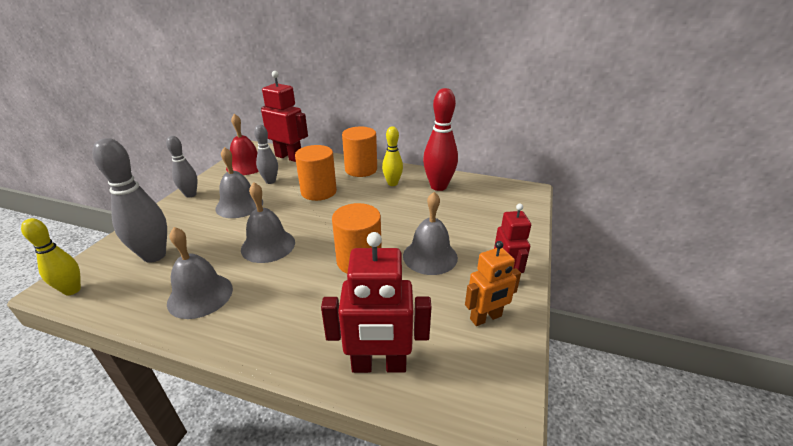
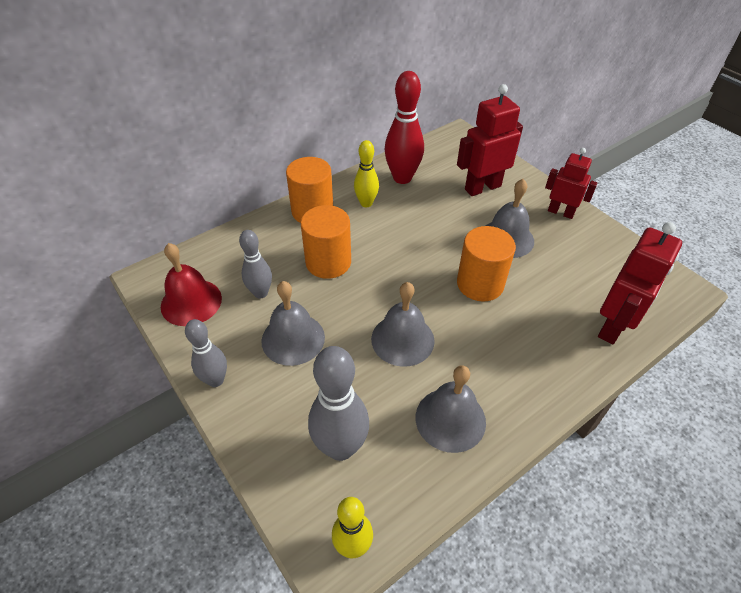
camera: 55 degrees left, 15 degrees up
red robot [261,71,308,162] -> red robot moved to [457,84,523,196]
orange robot [465,241,521,326] -> none

